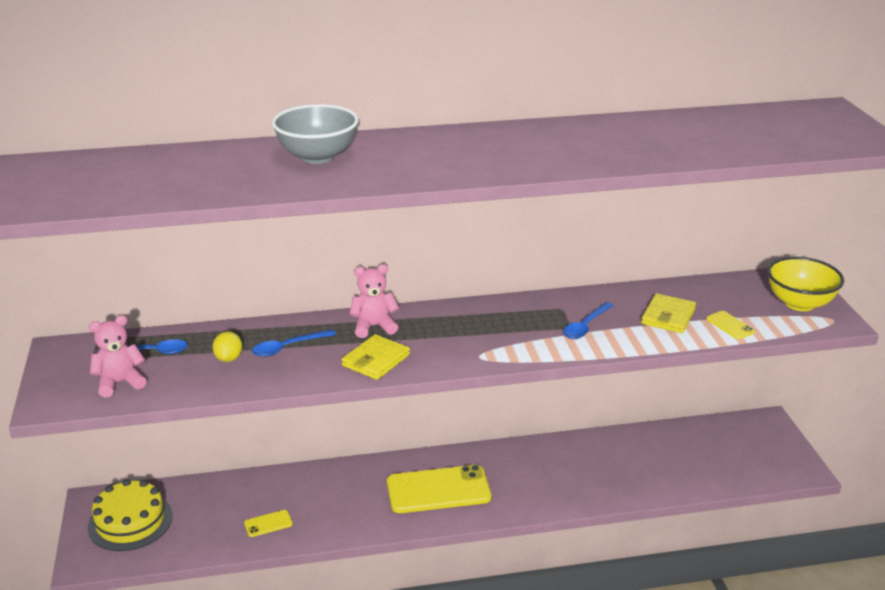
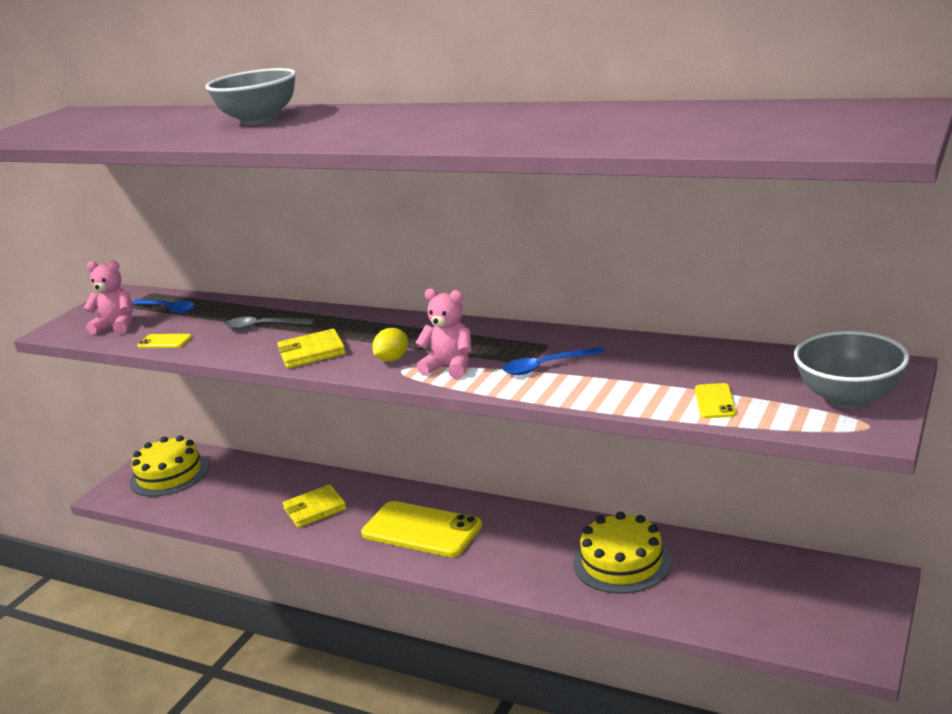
camera: 40 degrees right, 5 degrees down
yellow lemon [212,331,242,362] -> yellow lemon moved to [372,328,408,362]
yellow phone [244,510,293,537] -> yellow phone moved to [137,334,192,348]
blue spoon [252,329,336,357] -> grey spoon [225,317,314,330]
pink teddy bear [350,264,399,338] -> pink teddy bear moved to [416,289,472,379]
yellow wallet [641,293,696,333] -> yellow wallet moved to [283,484,347,528]
yellow bowl [767,257,844,311] -> grey bowl [794,331,909,409]
none -> yellow cake [573,512,672,594]

